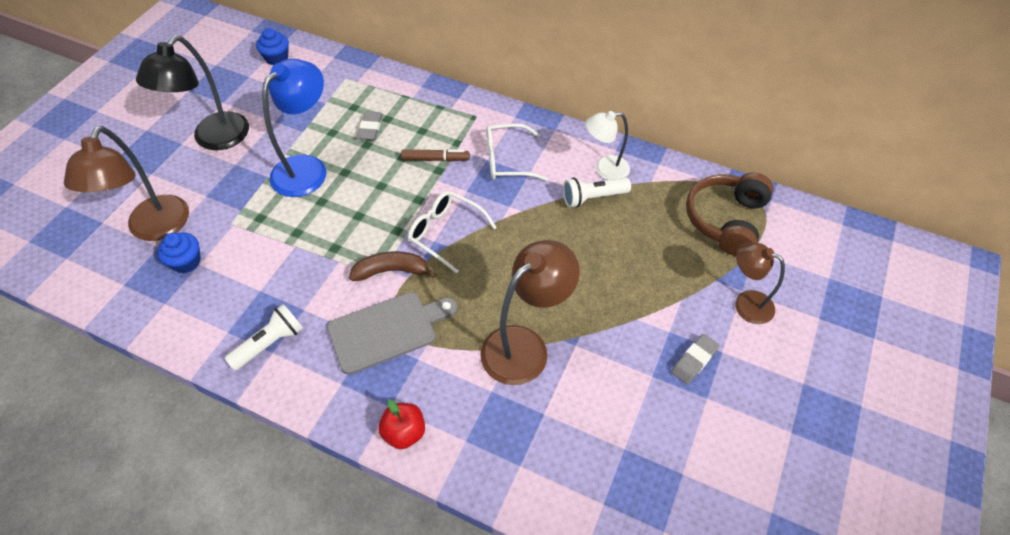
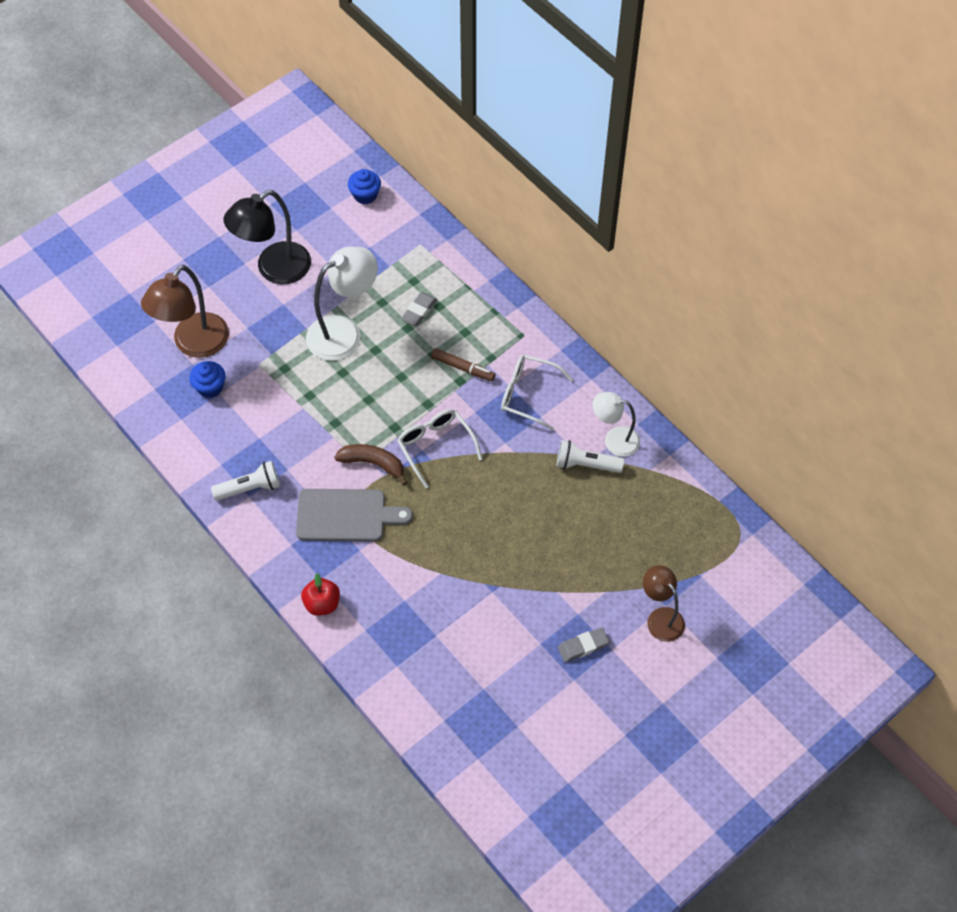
camera: 25 degrees right, 5 degrees up
blue lamp [262,59,326,197] -> white lamp [306,247,378,361]
brown lamp [480,240,580,385] -> none
brown headphones [686,173,774,256] -> none

